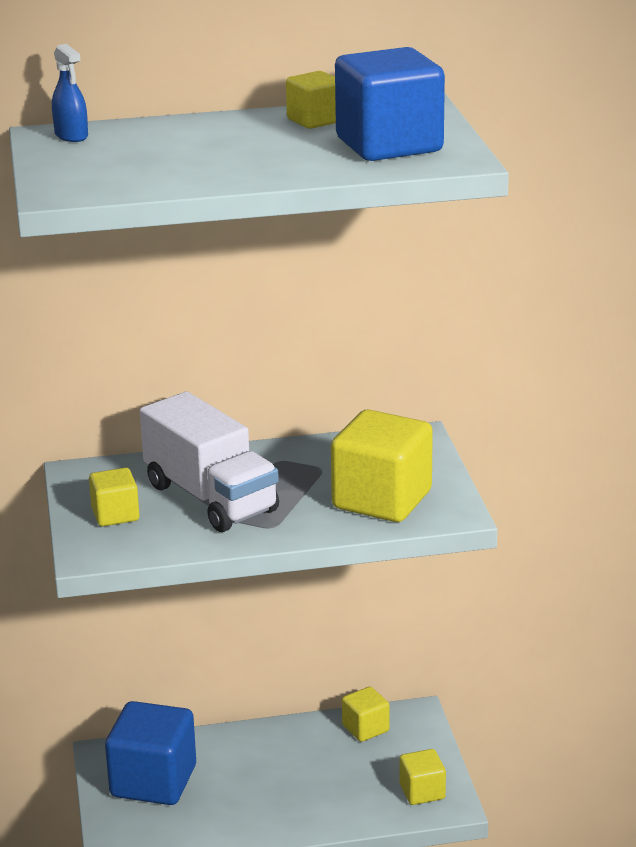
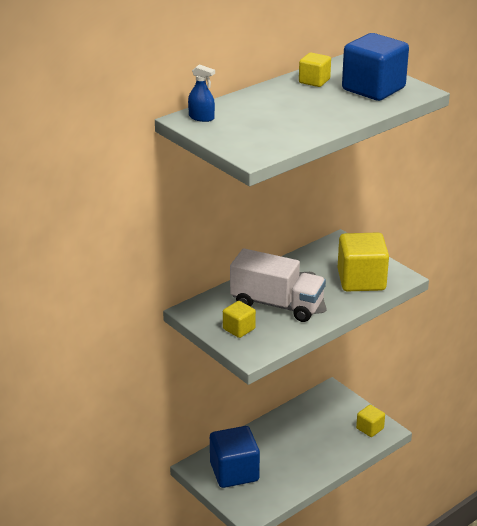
camera: 30 degrees left, 5 degrees up
yellow cube [342,687,390,742] -> none

